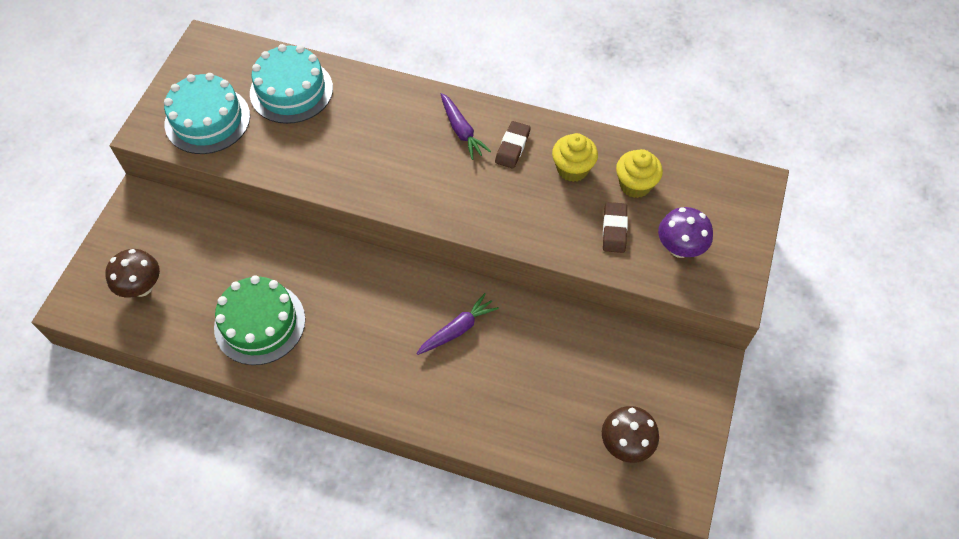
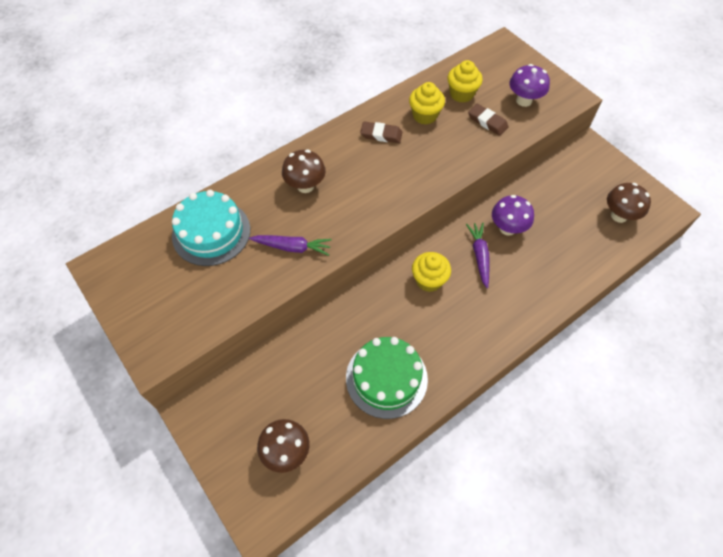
camera: 55 degrees left, 0 degrees up
turquoise cake [164,73,250,154] -> none
purple carrot [441,93,491,160] -> purple carrot moved to [249,235,332,256]
brown eraser [495,121,531,169] -> brown eraser turned 45 degrees counterclockwise [360,122,402,143]
none -> brown mushroom [282,150,326,193]
none -> yellow cupcake [412,252,451,292]
none -> purple mushroom [492,195,534,236]

